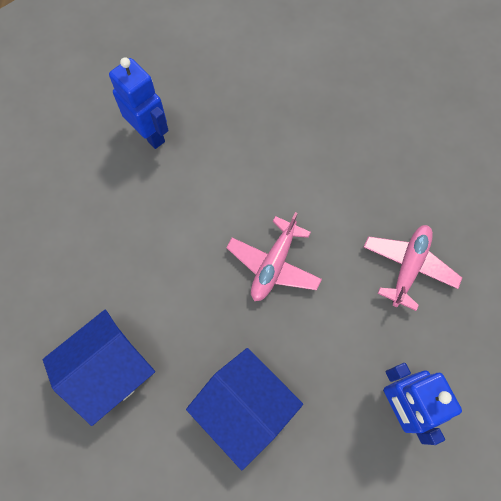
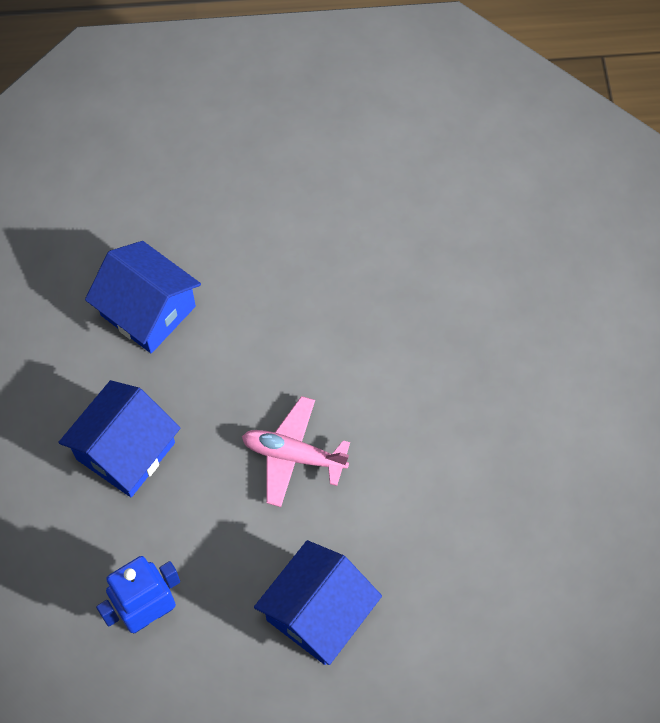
camera: 80 degrees right, 5 degrees down
blue robot [109,57,169,149] -> none
pink plane [364,225,462,311] -> blue house [254,540,382,665]

